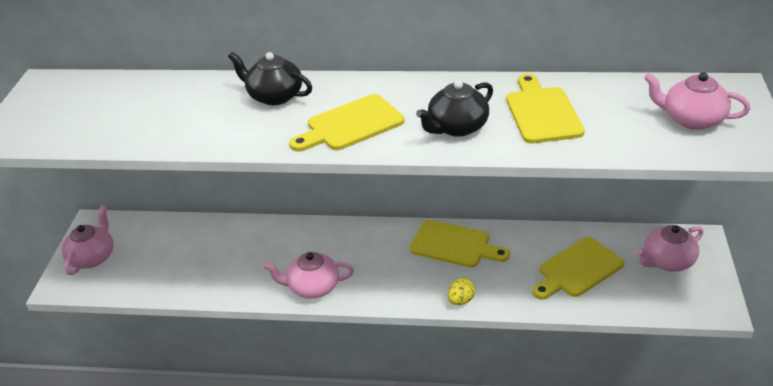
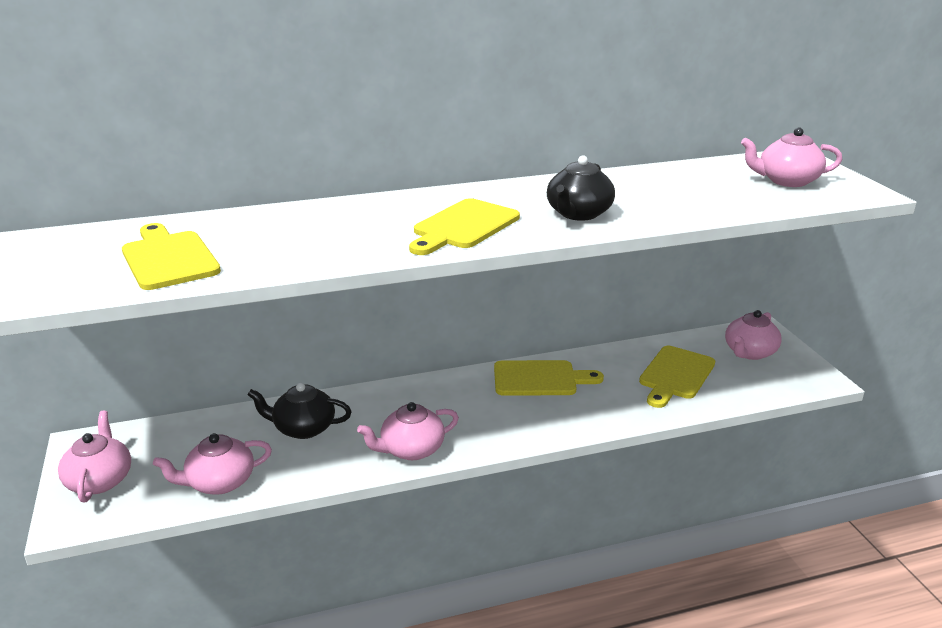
camera: 25 degrees left, 10 degrees down
black teapot [228,52,312,105] -> black teapot moved to [248,383,352,439]
yellow egg [448,278,475,305] -> none
yellow cutting board [506,74,585,143] -> yellow cutting board moved to [122,223,221,290]
none -> pink teapot [153,433,272,494]

